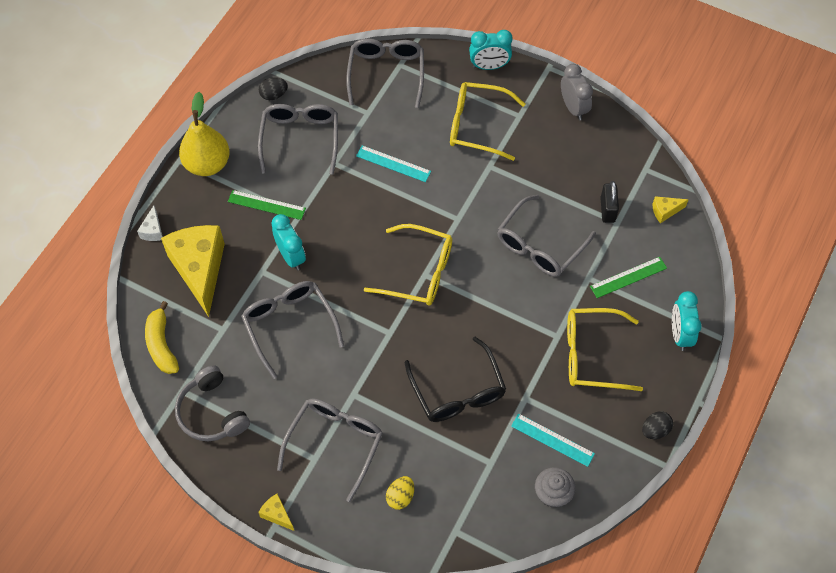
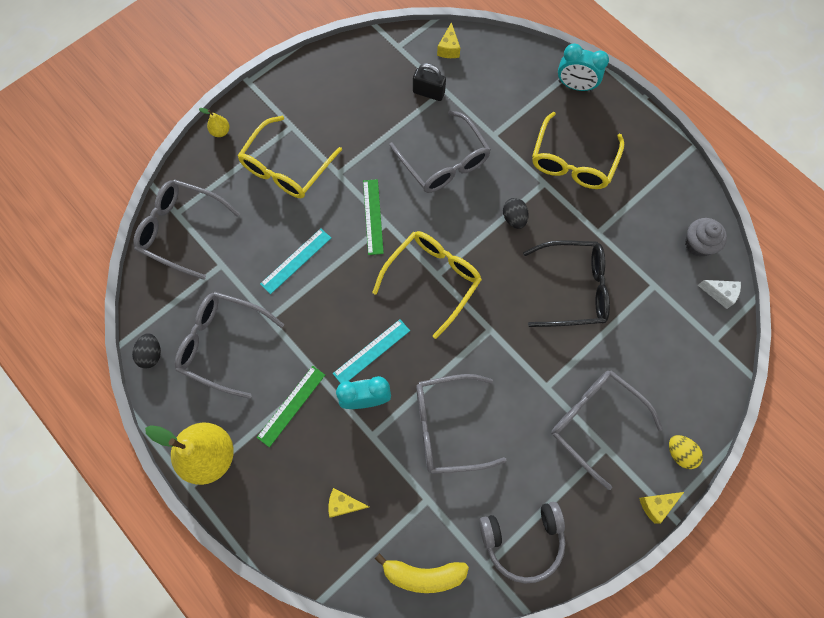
camera: 70 degrees left, 10 degrees up
white cheese [137,205,163,241] -> white cheese moved to [698,280,741,309]
yellow cheese [161,225,225,317] -> yellow cheese [328,488,369,517], size x0.41
yellow egg [386,476,414,510] -> yellow egg moved to [669,435,703,469]
turquoise clock [469,30,512,70] -> yellow pear [199,108,229,137]
turquoise ruler [511,413,595,467] -> turquoise ruler moved to [333,319,410,383]
grey clock [561,64,593,120] -> none
green ruler [590,257,667,298] -> green ruler moved to [363,179,384,255]
black egg [642,411,673,439] -> black egg moved to [503,198,529,229]

